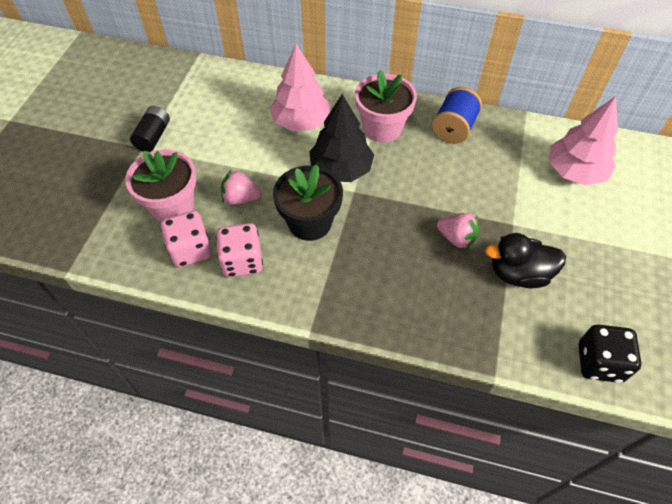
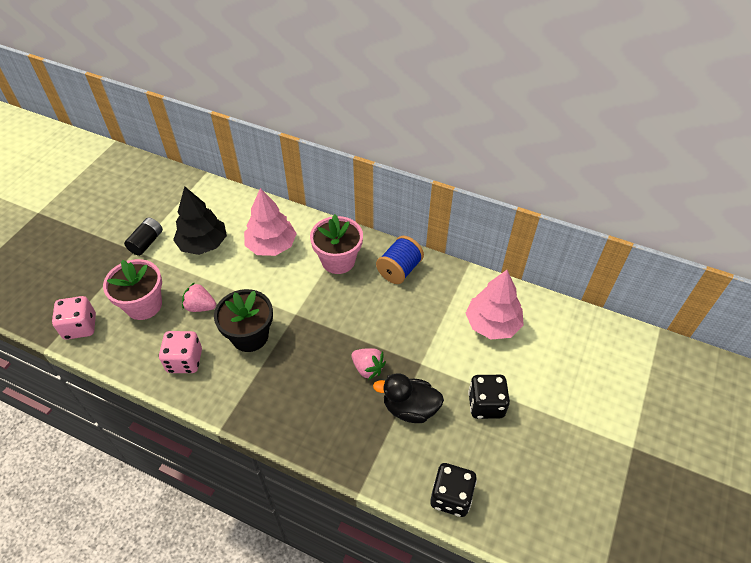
camera: 10 degrees right, 5 degrees down
pink dice [160,211,212,267] -> pink dice moved to [52,296,96,340]
black tree [309,94,374,182] -> black tree moved to [173,186,227,255]
none -> black dice [468,375,510,419]

